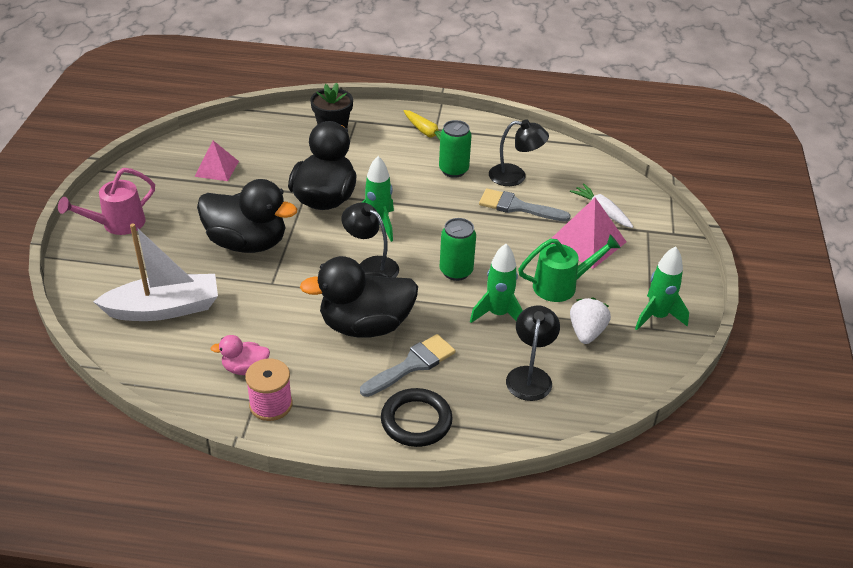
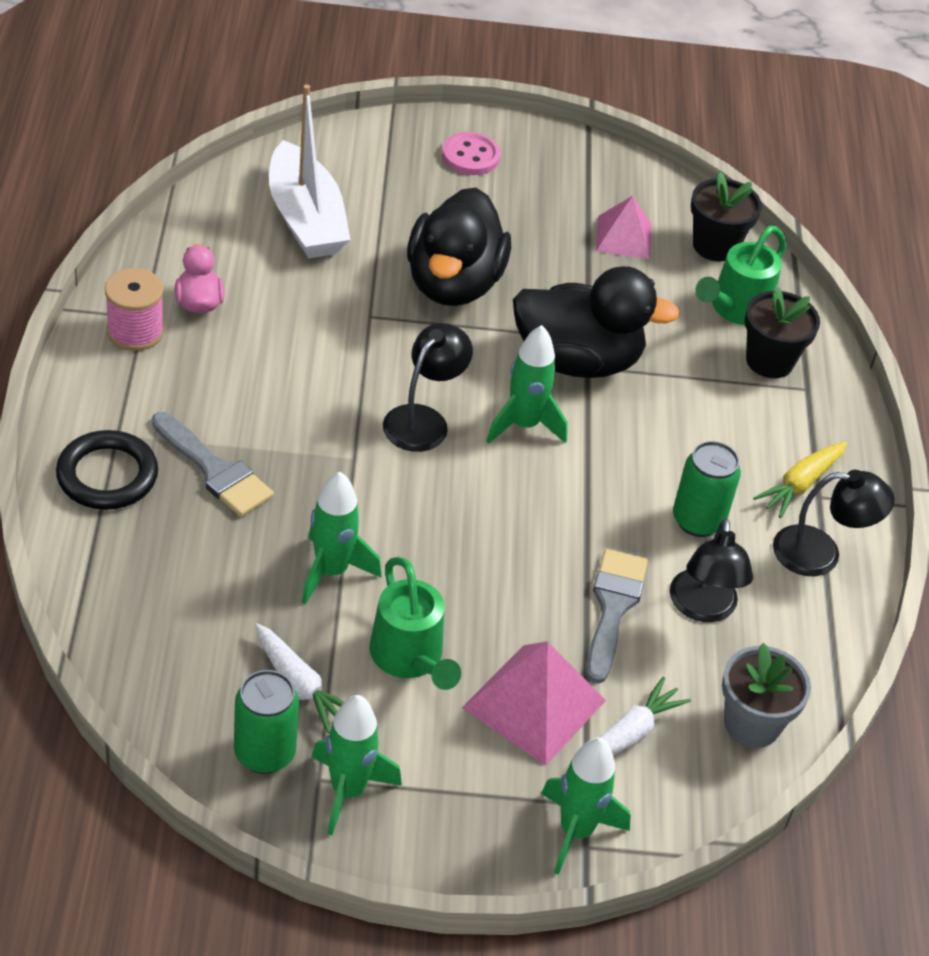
camera: 80 degrees right, 5 degrees up
pink watering can [58,168,155,235] -> pink button [442,132,501,175]
black duck [300,256,418,338] -> none
green can [440,218,476,281] -> green can moved to [234,670,299,774]
black lamp [506,305,560,401] -> black lamp moved to [773,470,895,576]
white strawberry [570,297,611,344] -> white carrot [255,623,344,734]
none -> green rocket [541,737,631,875]
none -> black flower pot [691,172,762,262]
none -> green watering can [695,226,786,325]
none -> grey flower pot [722,643,811,748]

